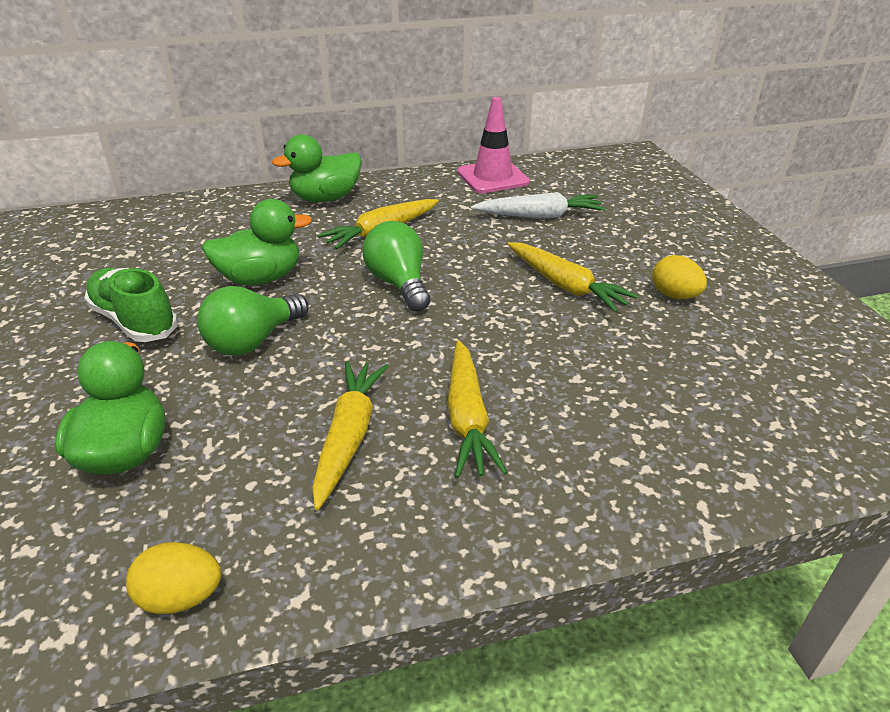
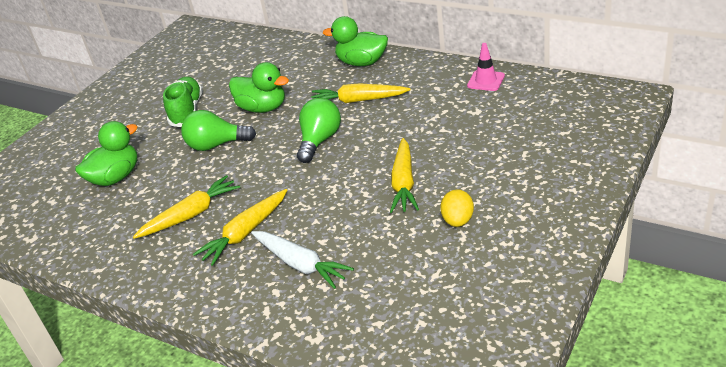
camera: 50 degrees right, 0 degrees up
yellow egg [126,542,221,614] -> none
pink traffic cone [457,97,530,193] -> pink traffic cone [467,43,505,91], size x0.64
white carrot [471,192,606,218] -> white carrot moved to [251,231,354,289]

